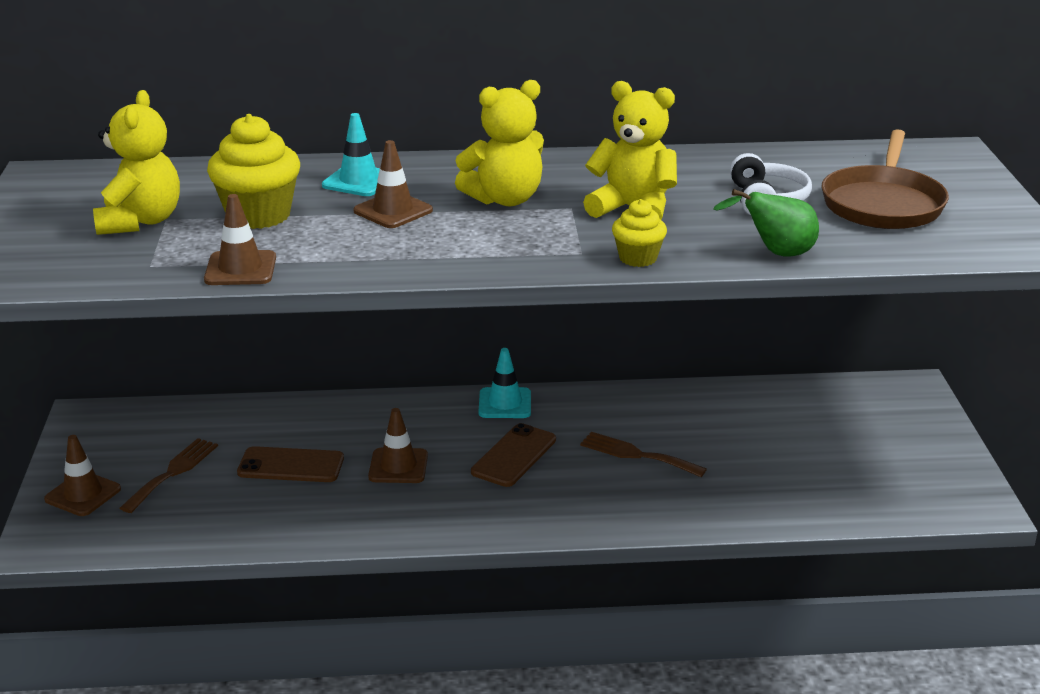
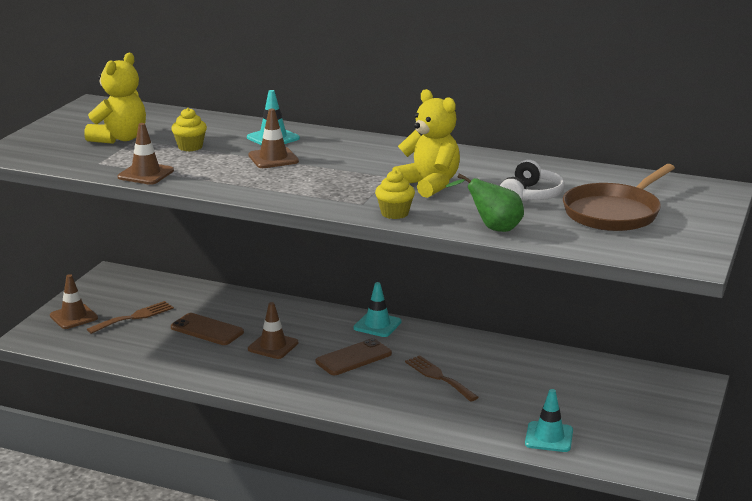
camera: 25 degrees right, 5 degrees down
yellow cupcake [207,114,300,229] -> yellow cupcake [171,108,207,152], size x0.57
yellow teddy bear [455,80,544,206] -> none
none -> turquoise traffic cone [525,389,573,452]

